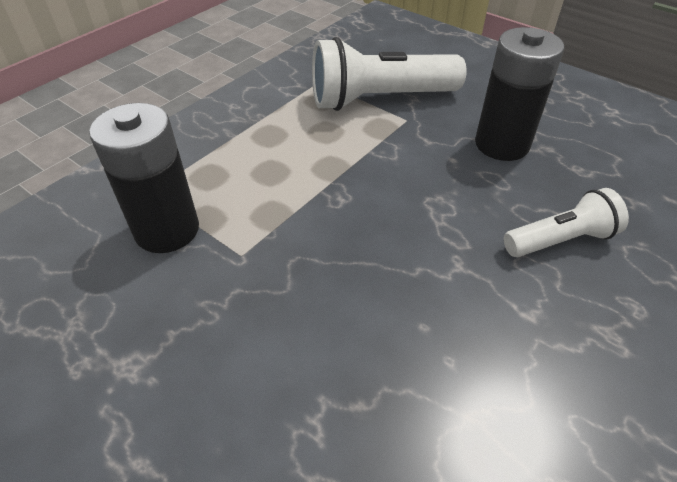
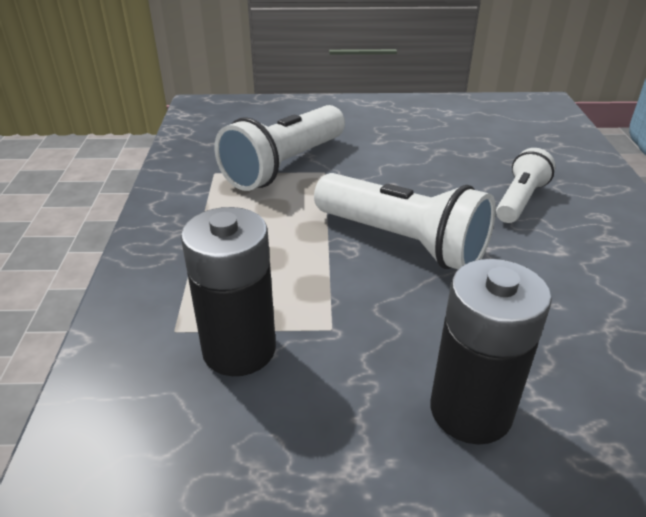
camera: 40 degrees left, 10 degrees down
black battery [475,27,564,161] -> black battery moved to [430,259,552,445]
none -> white flashlight [314,173,496,270]

